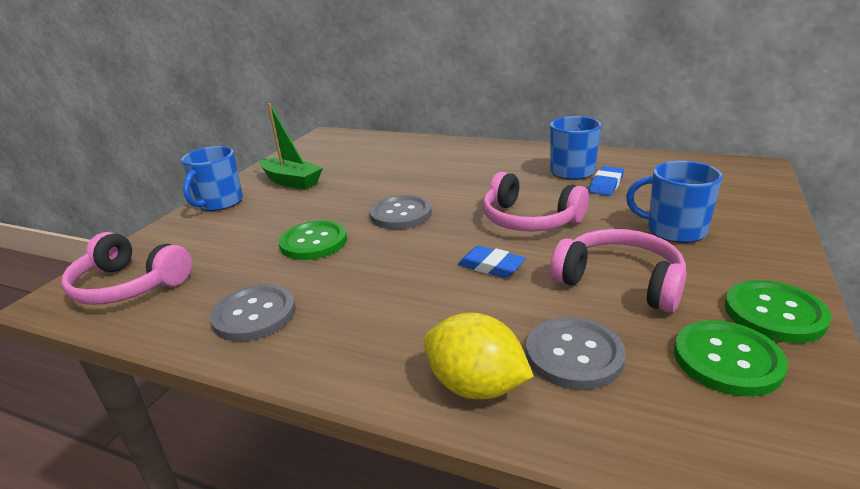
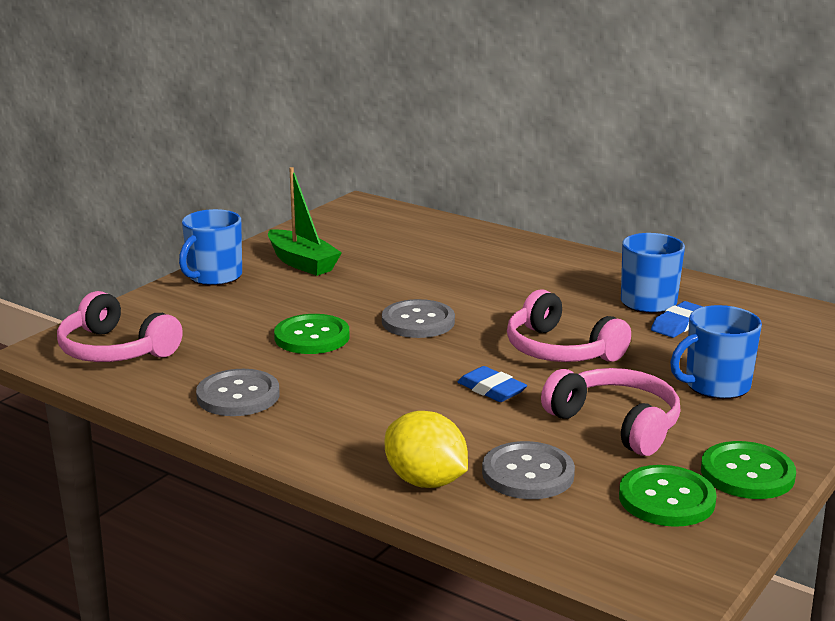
camera: 10 degrees right, 5 degrees down
blue mug [626,161,723,243] -> blue mug turned 60 degrees counterclockwise [670,305,762,399]

